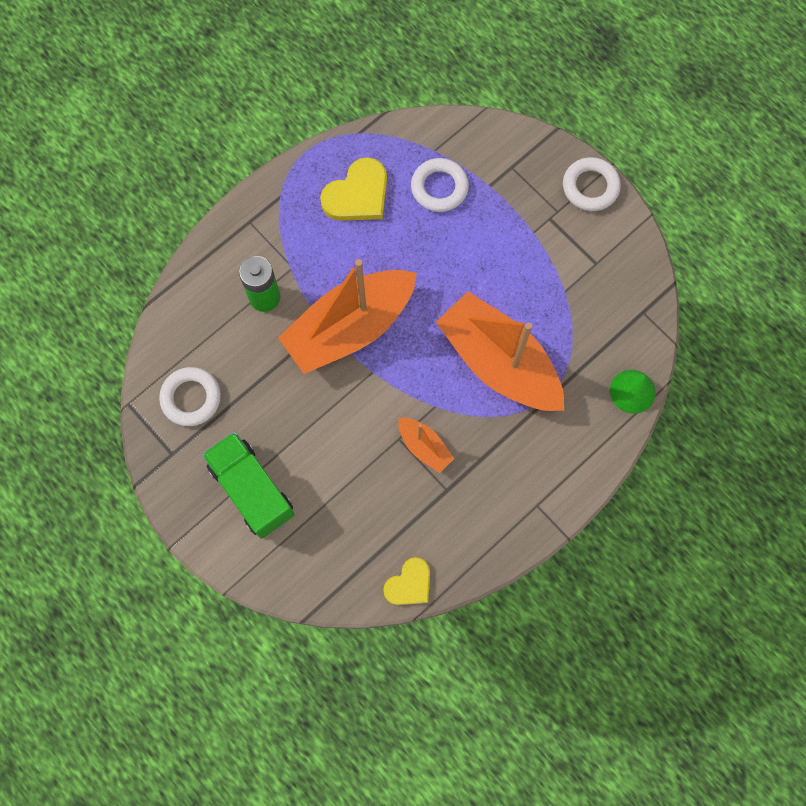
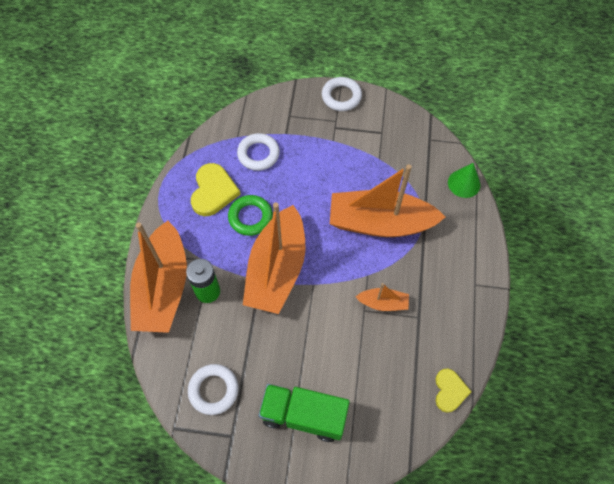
camera: 40 degrees left, 10 degrees down
none -> orange boat [130,221,187,333]
none -> green ring [228,195,273,236]

